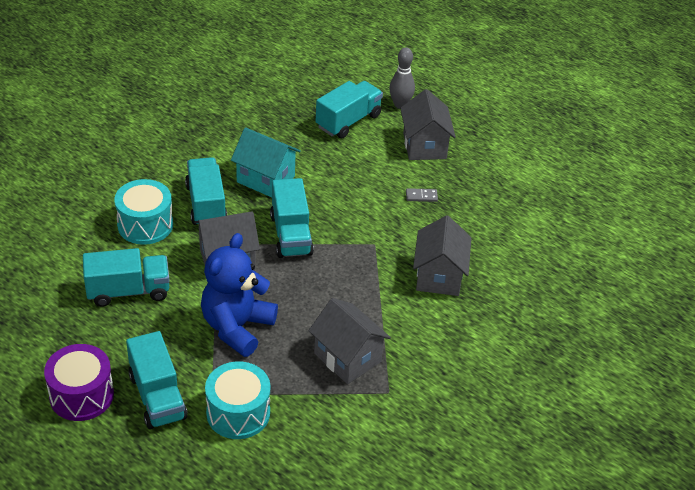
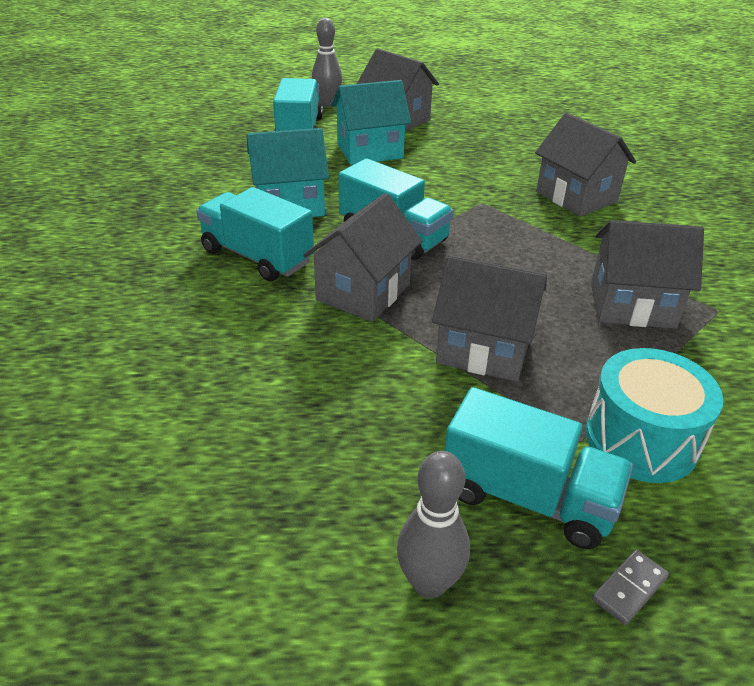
camera: 40 degrees left, 5 degrees down
purple drum [44,344,114,421] -> grey bowling pin [397,451,470,598]
turquoise truck [83,248,170,307] -> none
turquoise drum [114,179,173,245] -> none
blue teddy bear [201,233,278,357] -> grey house [432,255,547,382]
grey domino [406,188,438,202] -> grey domino moved to [592,550,669,625]
none -> turquoise house [332,80,411,165]

